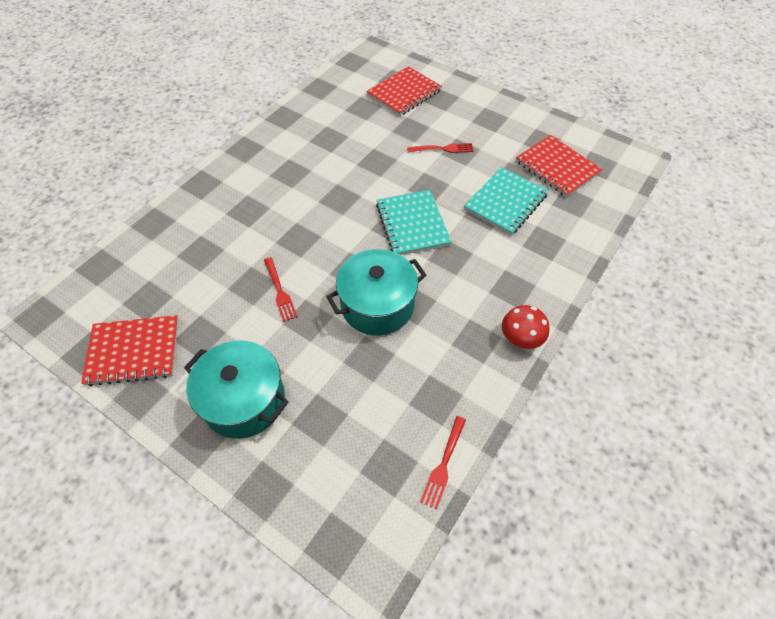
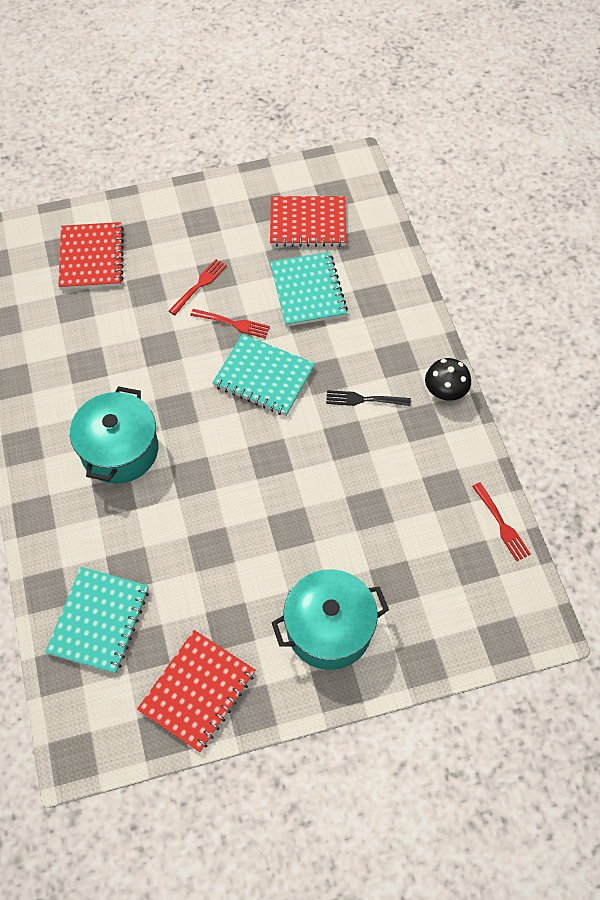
camera: 50 degrees left, 5 degrees up
red fork [264,257,298,322] -> red fork moved to [190,309,270,338]
turquoise pot [326,249,426,336] -> turquoise pot moved to [70,386,158,484]
red mushroom [502,305,549,349] -> black mushroom [425,358,471,401]
none -> turquoise notebook [45,567,149,674]
none -> black fork [326,390,411,406]

